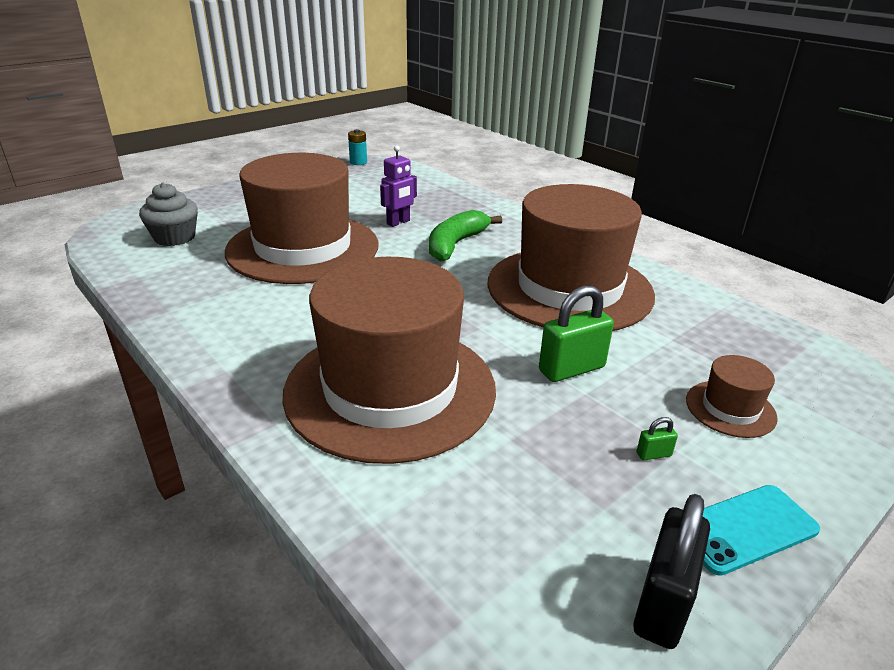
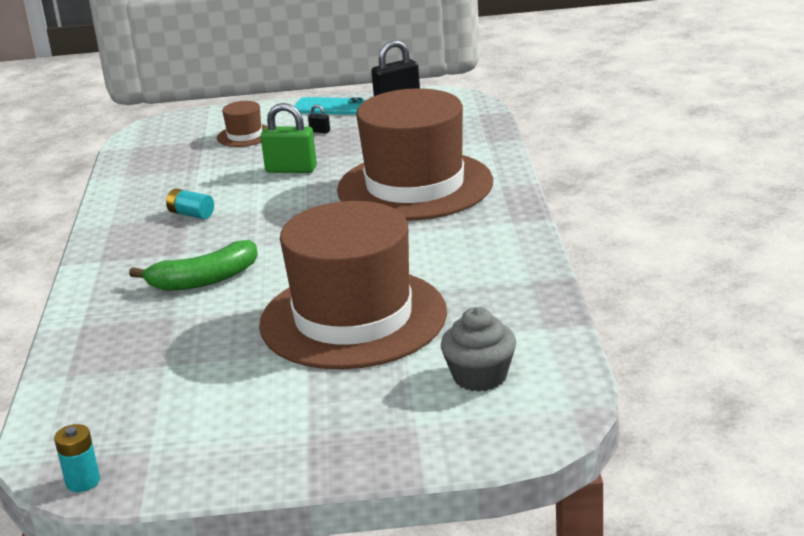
camera: 140 degrees left, 5 degrees down
purple robot [380,145,417,227] -> none
brown hat [487,184,655,331] -> turquoise battery [166,188,214,219]
green padlock [637,417,678,460] -> black padlock [308,104,330,134]

